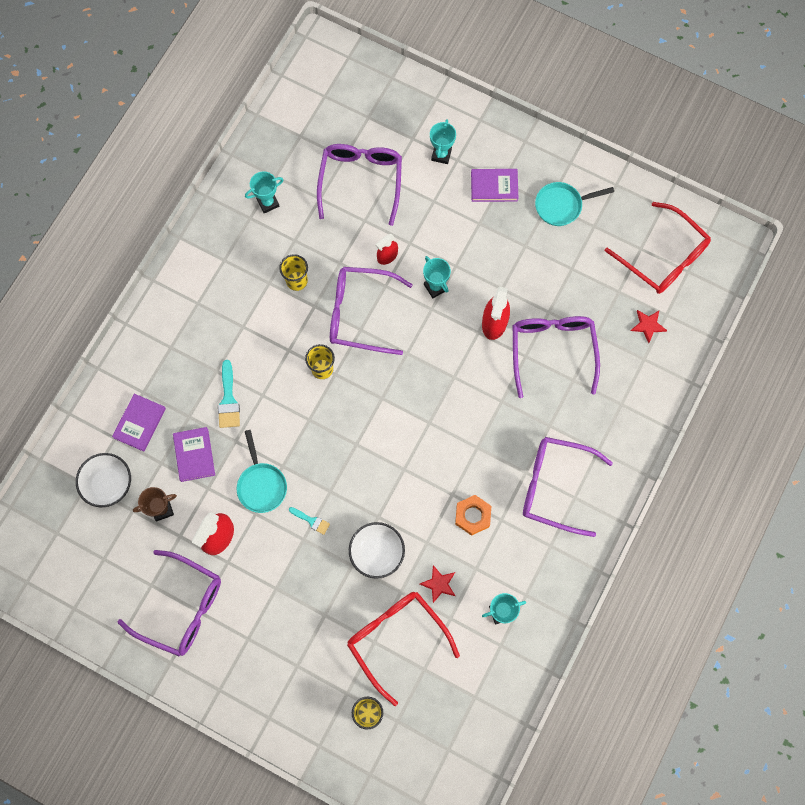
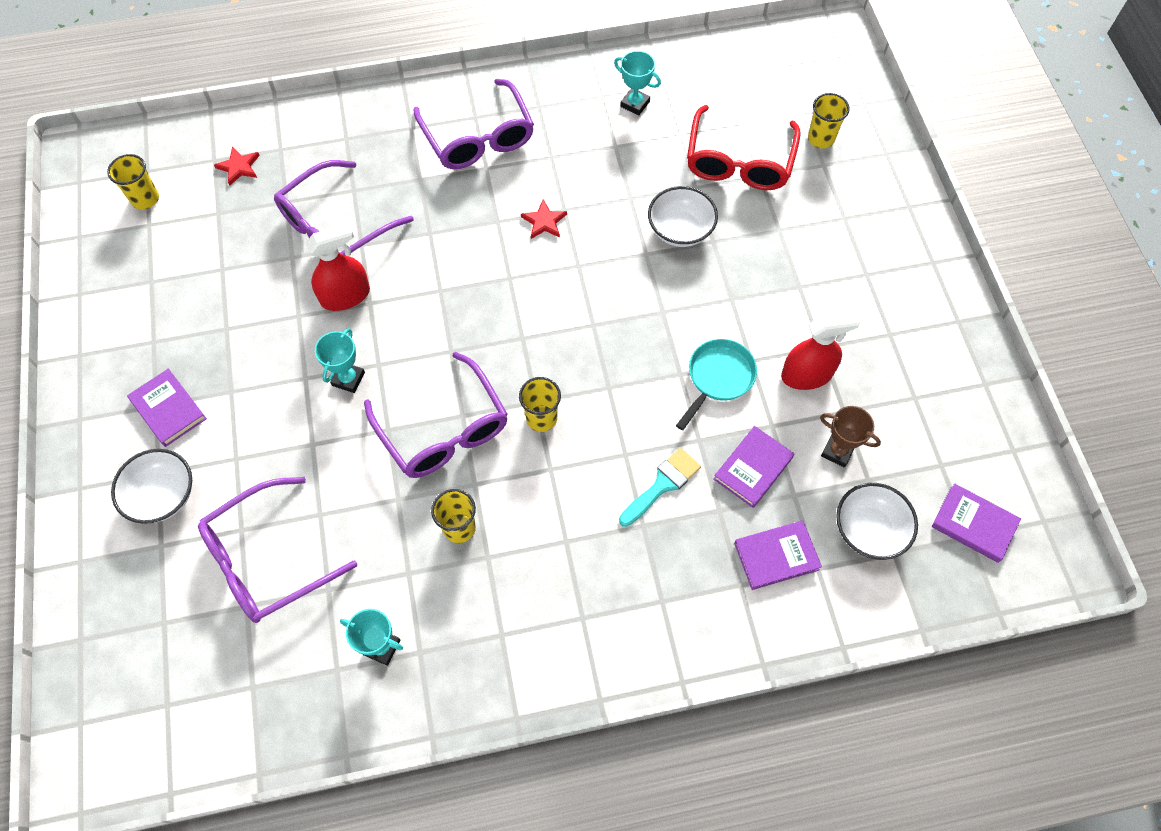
camera: 130 degrees left, 10 degrees down
purple glasses [117,550,221,656] -> none
turquoise brush [289,507,330,535] -> none
red spray bottle [376,234,398,265] -> none
red star [420,565,455,603] -> red star moved to [521,199,567,239]
turquoise trophy [430,119,456,164] -> white bowl [111,449,192,524]
orange nut [455,495,491,536] -> none
turquoise pan [535,182,614,226] -> none
red glasses [605,202,711,294] -> yellow cup [107,154,159,210]
none -> purple book [932,484,1021,563]

